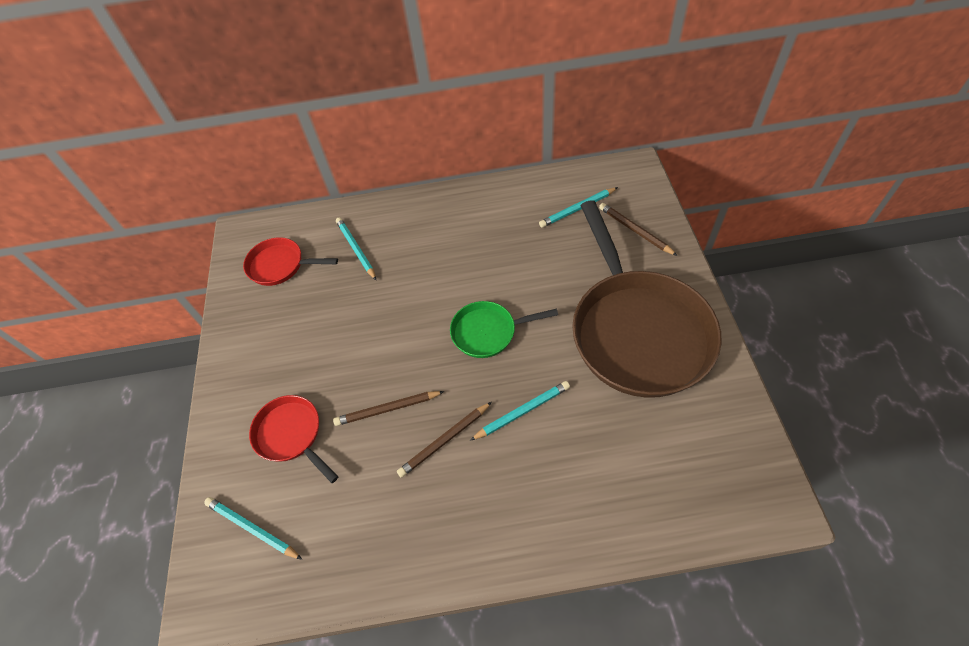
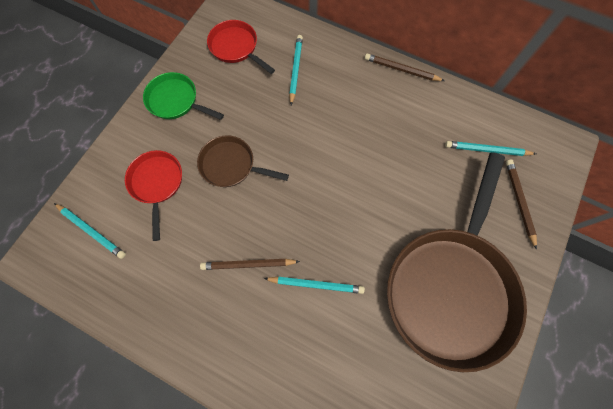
camera: 30 degrees right, 15 degrees up
turquoise pencil [204,497,302,560] -> turquoise pencil turned 150 degrees clockwise [54,203,126,259]
brown pencil [333,391,445,426] -> brown pencil moved to [365,53,445,81]
green pan [450,301,558,358] -> green pan moved to [143,72,224,120]
none -> brown pan [197,135,289,187]

